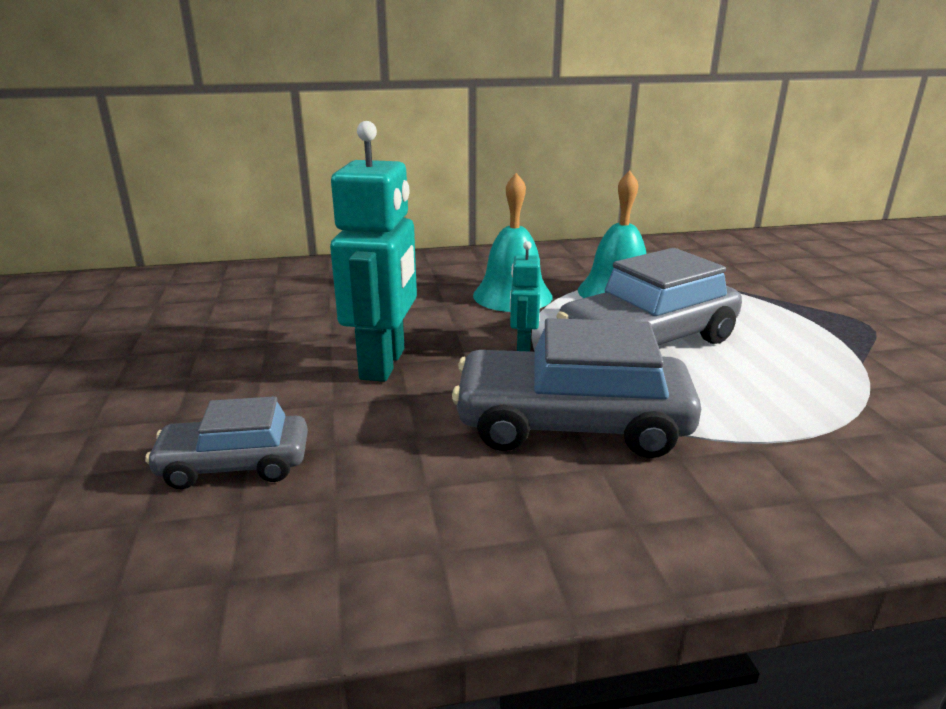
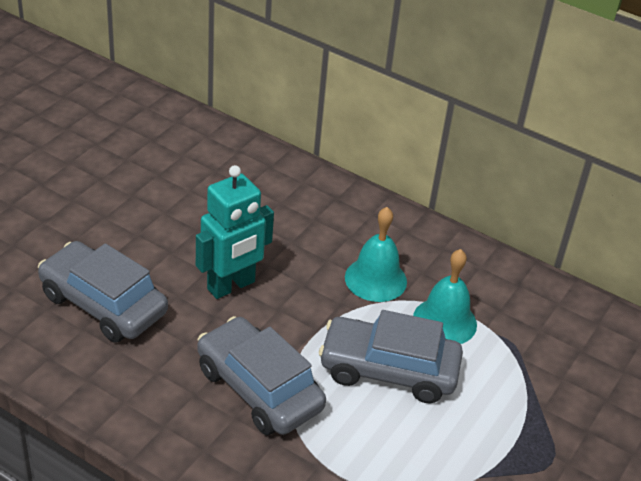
camera: 40 degrees right, 15 degrees up
grey car [145,396,308,489] -> grey car [38,241,168,343], size x1.73
turquoise robot [510,241,540,352] -> none

